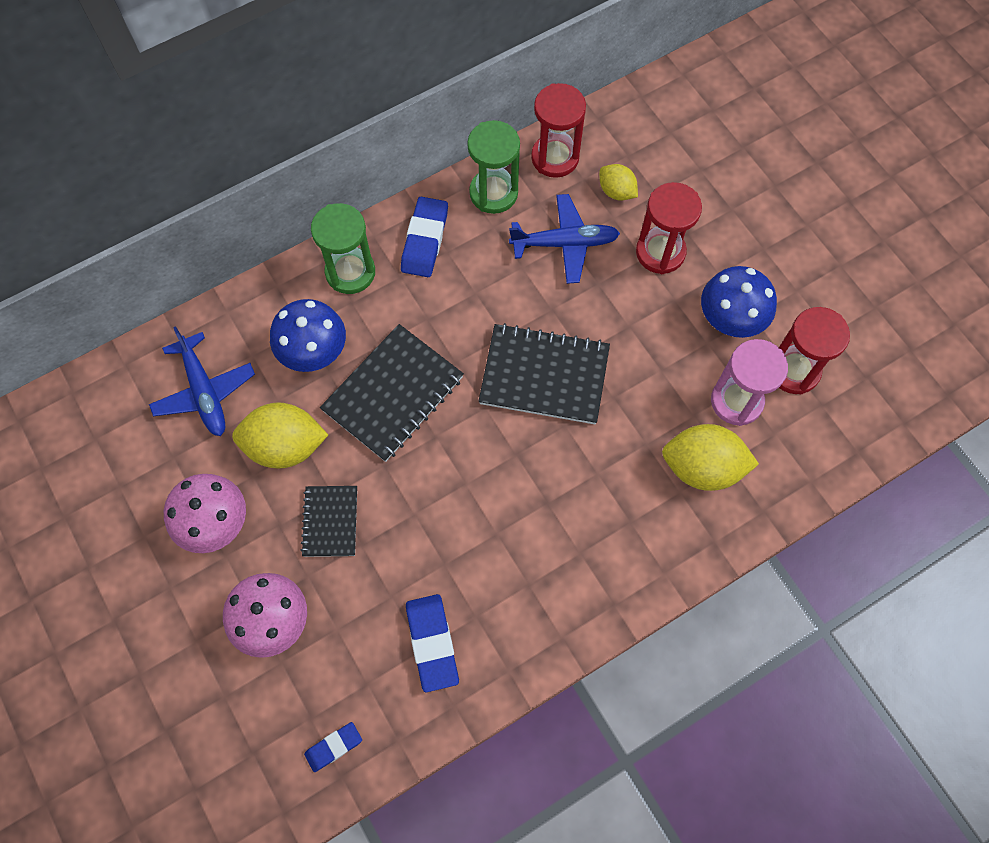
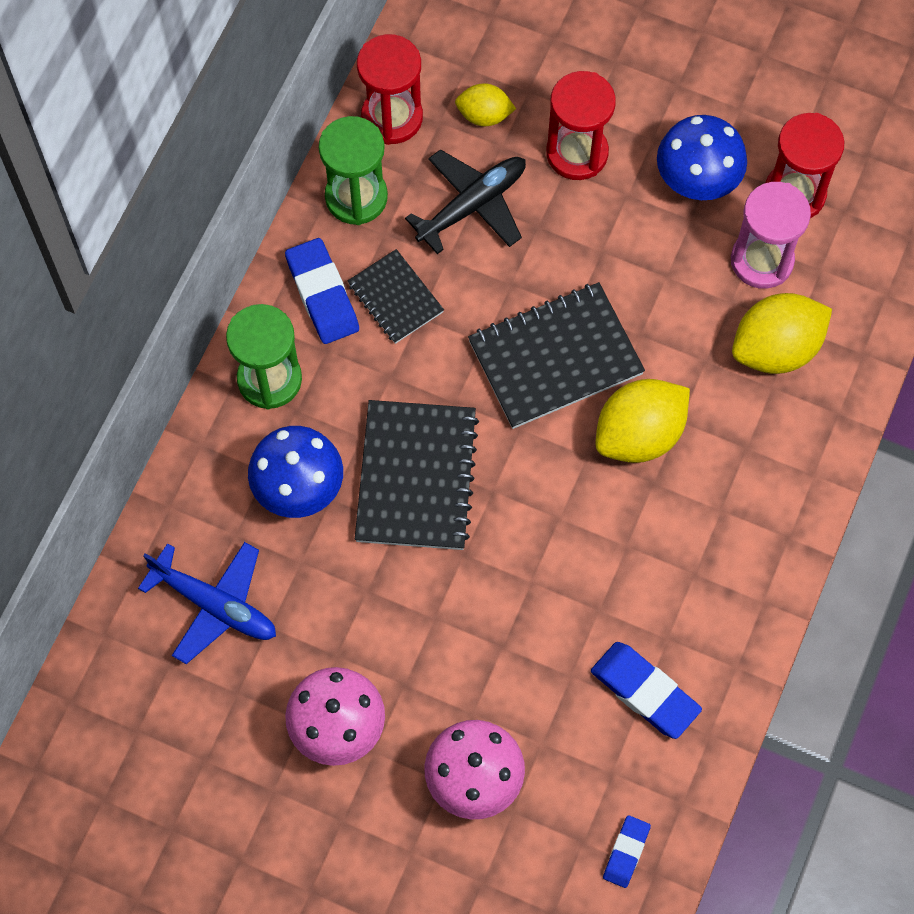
camera: 35 degrees left, 0 degrees up
yellow lemon [232,402,328,469] -> yellow lemon moved to [596,379,690,463]
black notebook [300,486,357,557] -> black notebook moved to [348,249,444,344]
blue plane [509,194,620,284] -> black plane [405,149,526,254]

